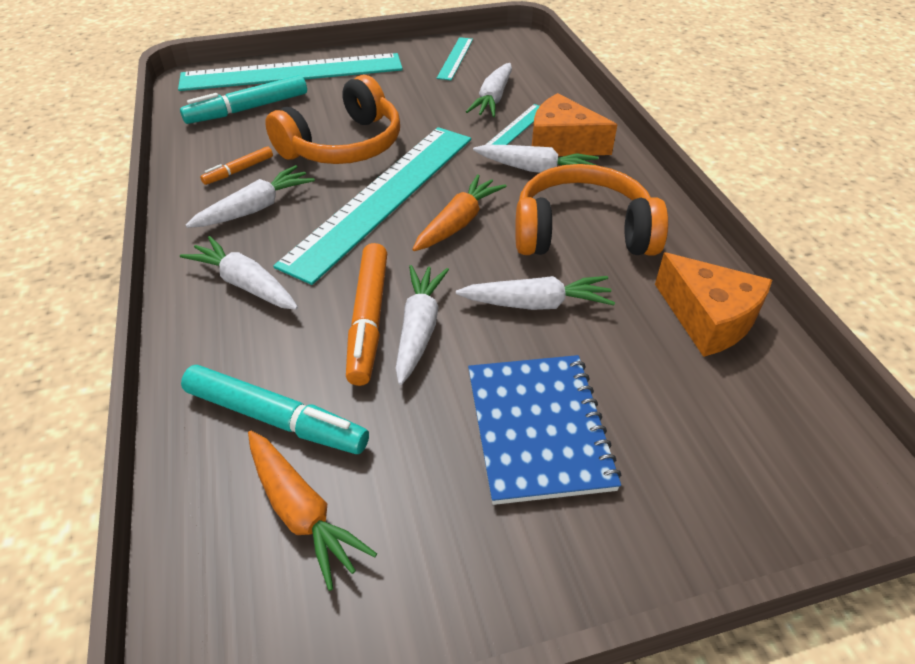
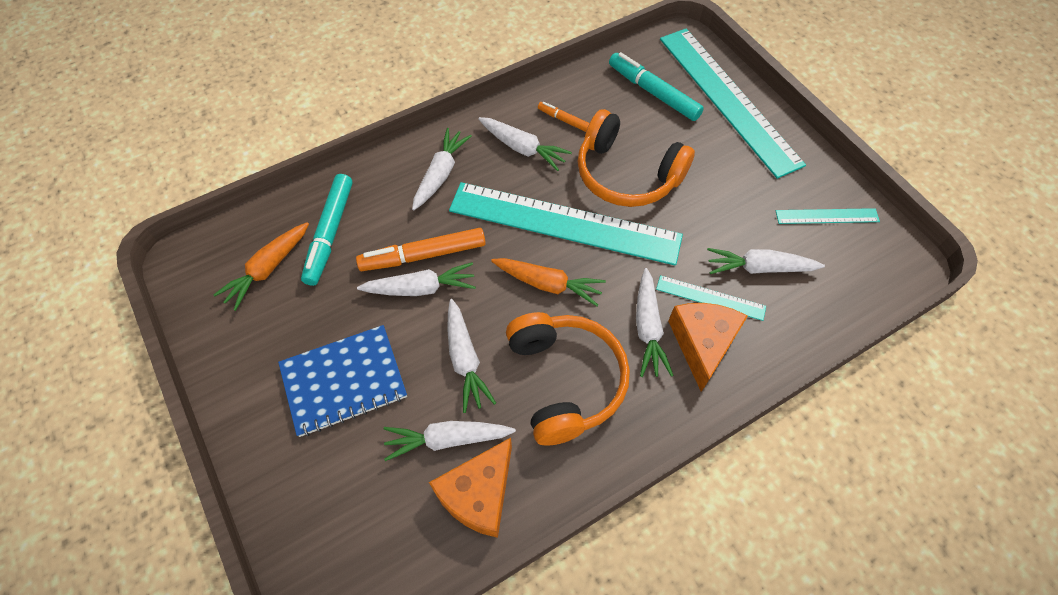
camera: 75 degrees right, 15 degrees up
none -> white carrot [383,421,516,461]

